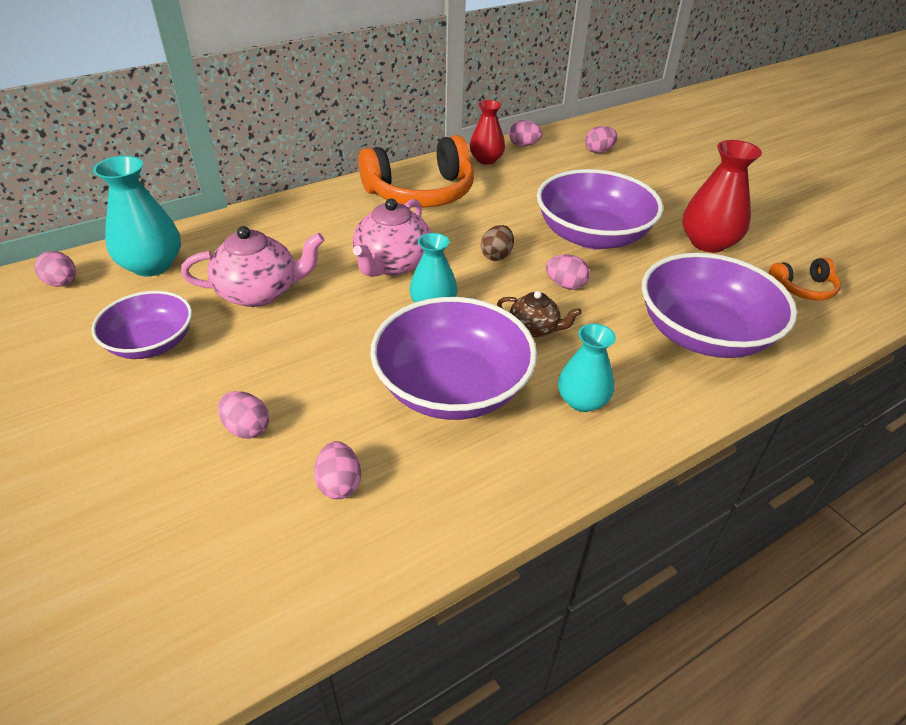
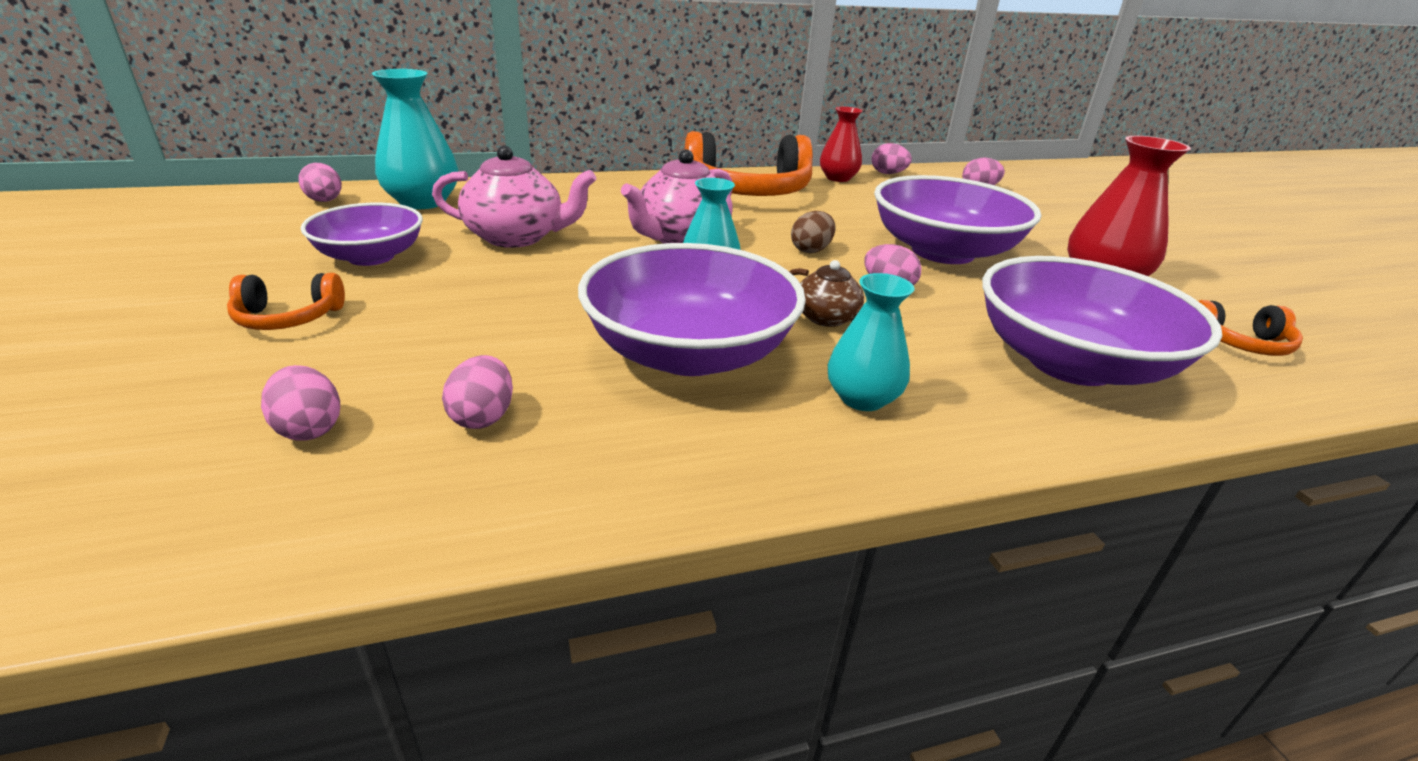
camera: 15 degrees right, 10 degrees down
pink egg [218,391,269,439] -> pink egg moved to [261,365,340,441]
none -> orange headphones [227,273,345,330]

